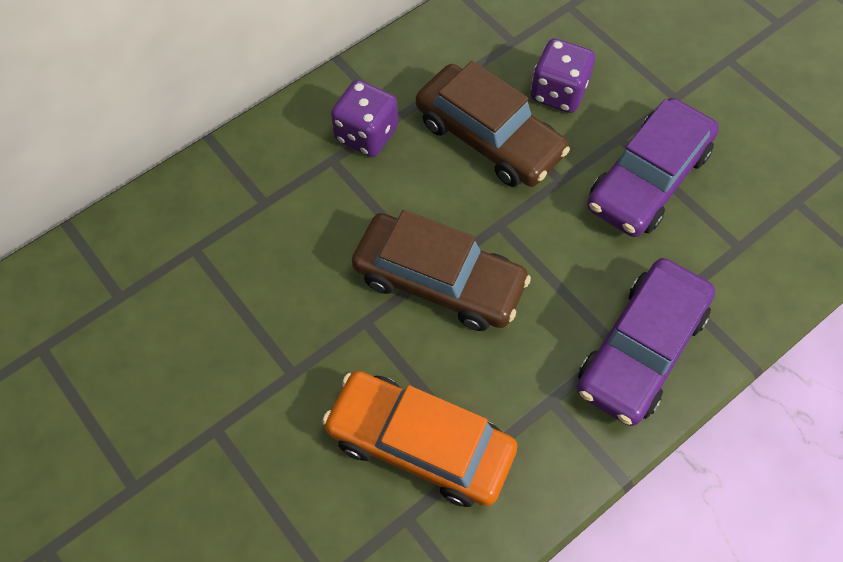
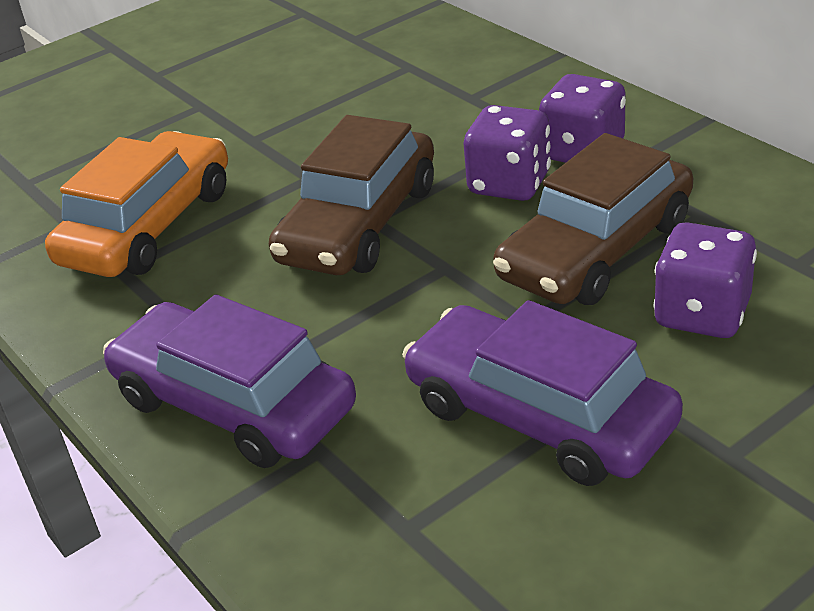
camera: 95 degrees right, 25 degrees down
none -> purple dice [464,105,551,201]

